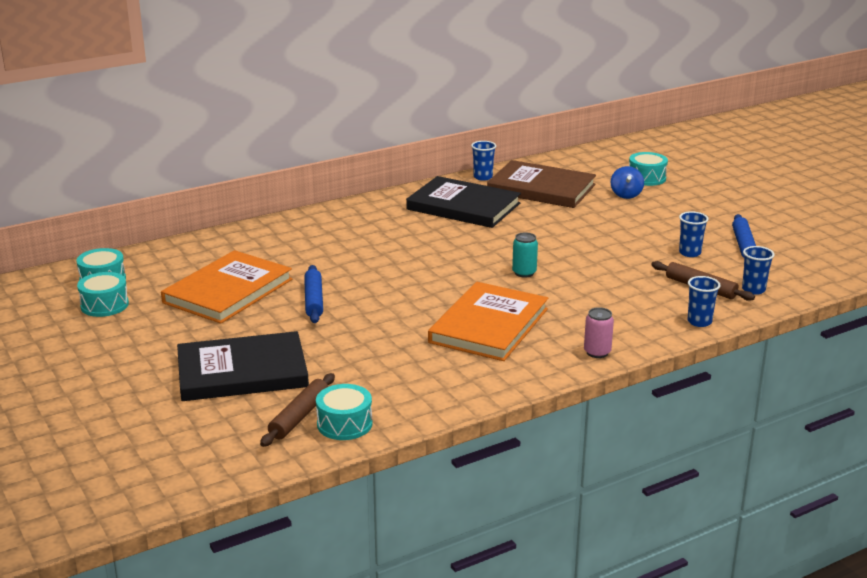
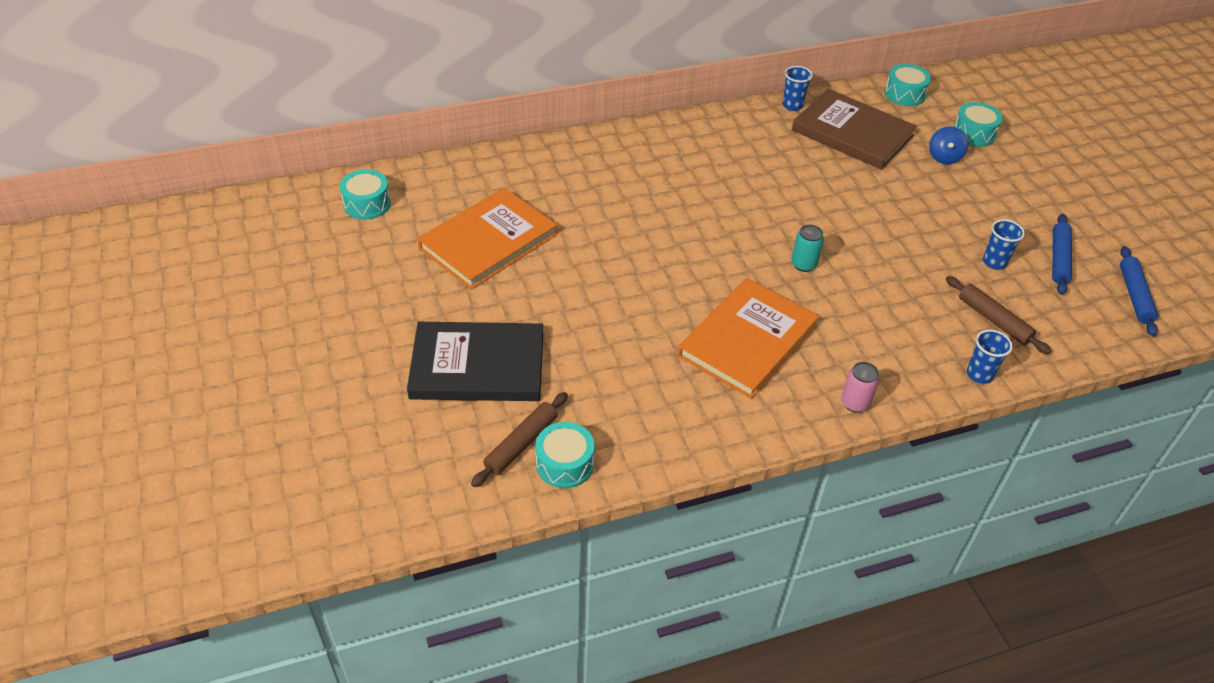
camera: 10 degrees right, 20 degrees up
turquoise drum [77,272,129,317] -> turquoise drum moved to [885,64,931,106]
blue rolling pin [304,265,323,323] -> blue rolling pin moved to [1120,246,1158,336]
black book [406,176,521,228] -> none
blue cup [742,246,775,295] -> none

